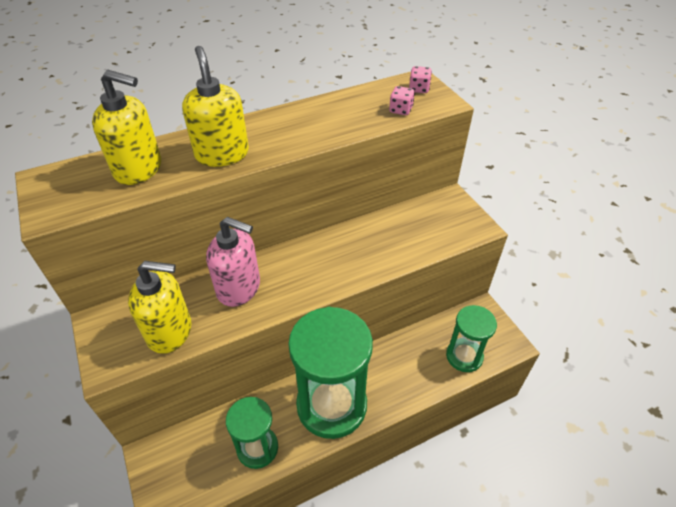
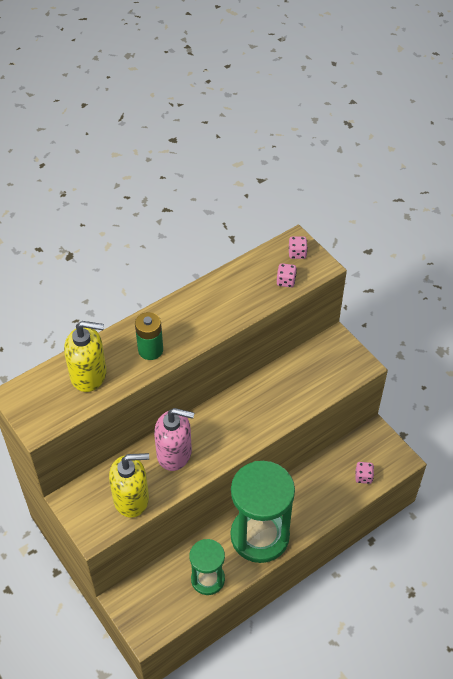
camera: 10 degrees left, 5 degrees up
yellow soap dispenser [182,46,249,167] -> green battery [135,312,163,360]
green hourglass [446,305,497,372] -> pink dice [355,462,374,484]

